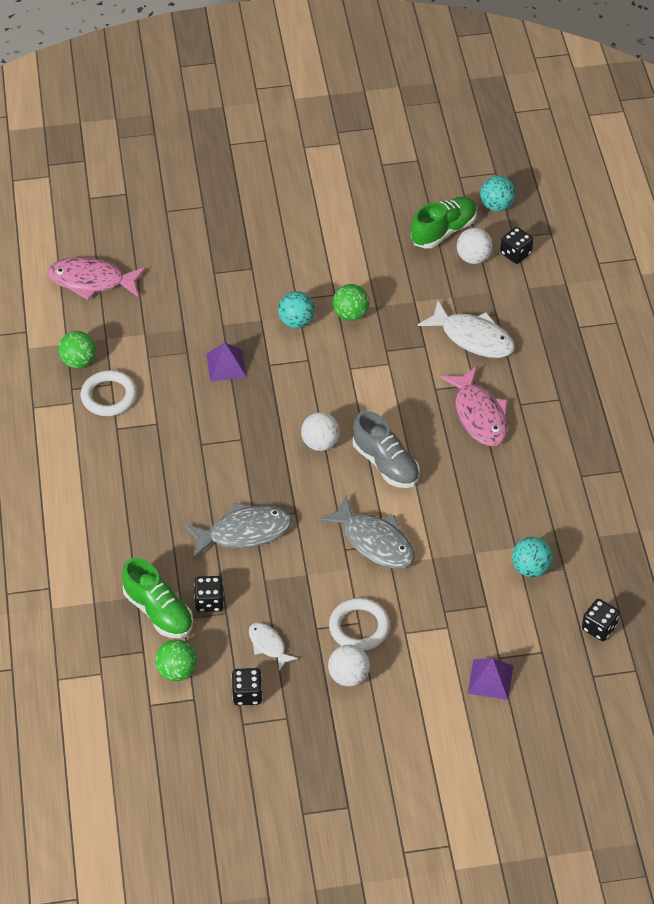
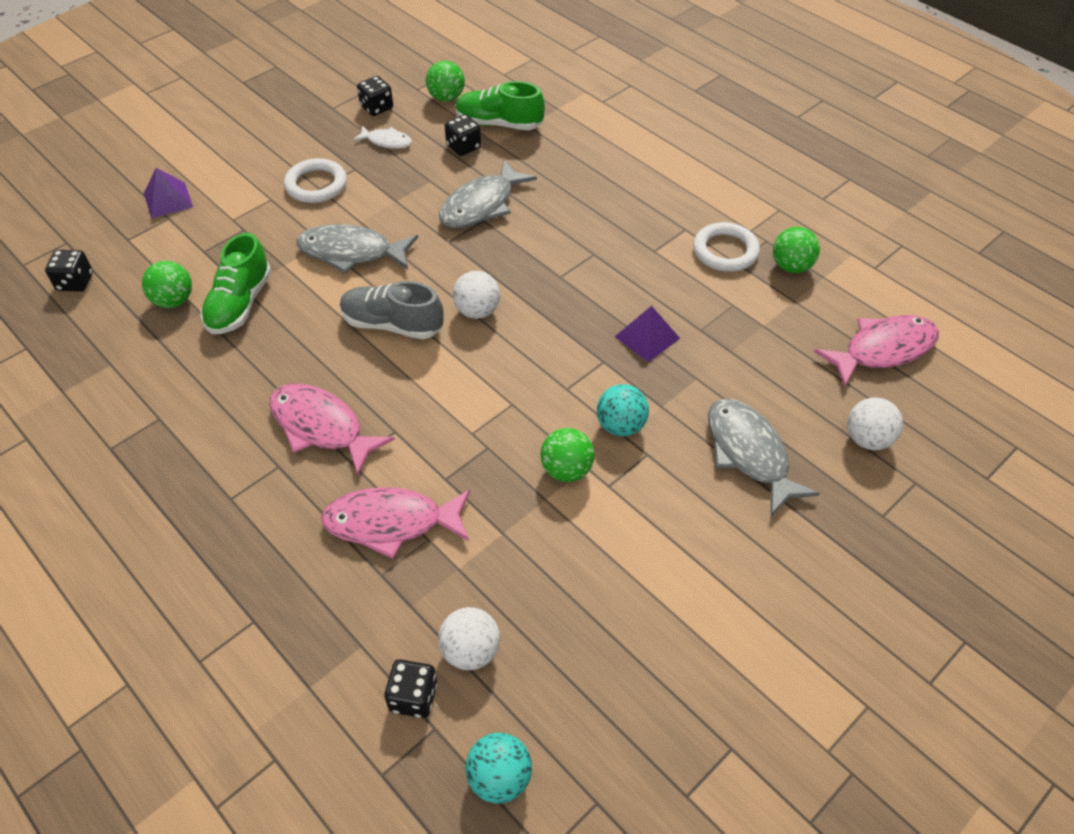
camera: 145 degrees right, 0 degrees up
white ball [328,645,370,687] -> white ball moved to [847,397,903,450]
green shoe [411,197,477,249] -> green shoe moved to [201,233,271,334]
white fish [418,301,515,358] -> pink fish [321,487,470,559]
turquoise ball [512,537,553,577] -> green ball [142,261,192,308]
none -> grey fish [708,398,819,516]

